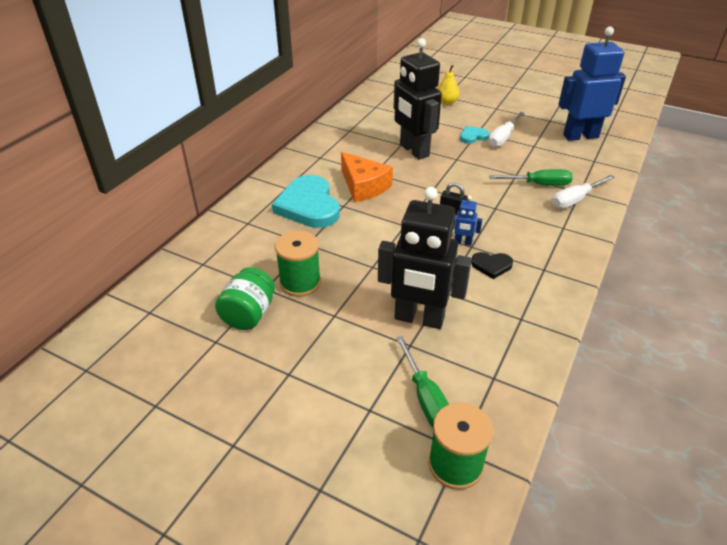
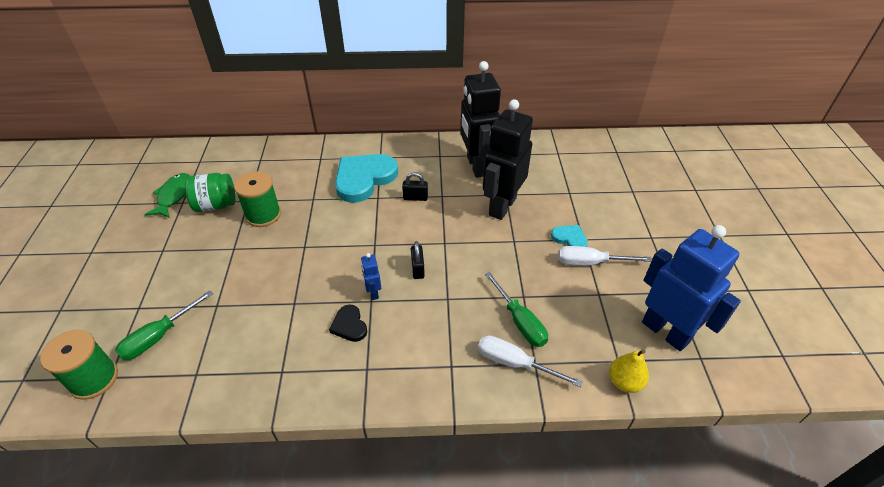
camera: 60 degrees right, 5 degrees up
orange cheese [341,152,393,202] -> black padlock [402,172,428,201]
black robot [378,187,472,329] -> black robot moved to [461,61,501,178]
yellow pear [438,65,459,105] -> yellow pear moved to [609,349,649,393]
none -> green fish [145,173,190,218]

